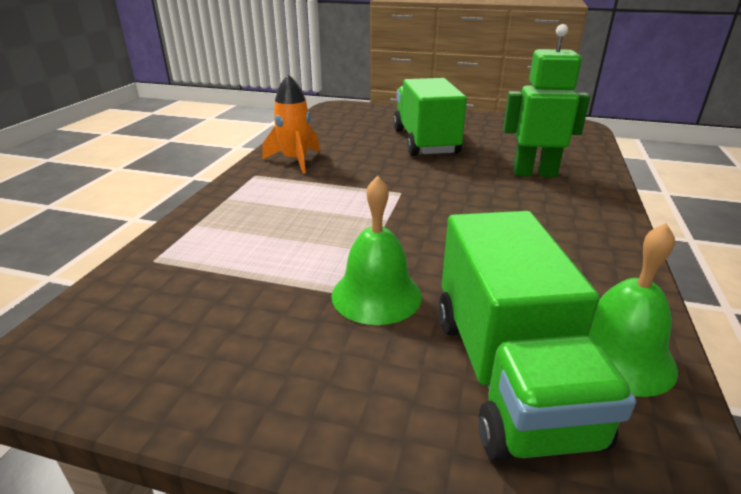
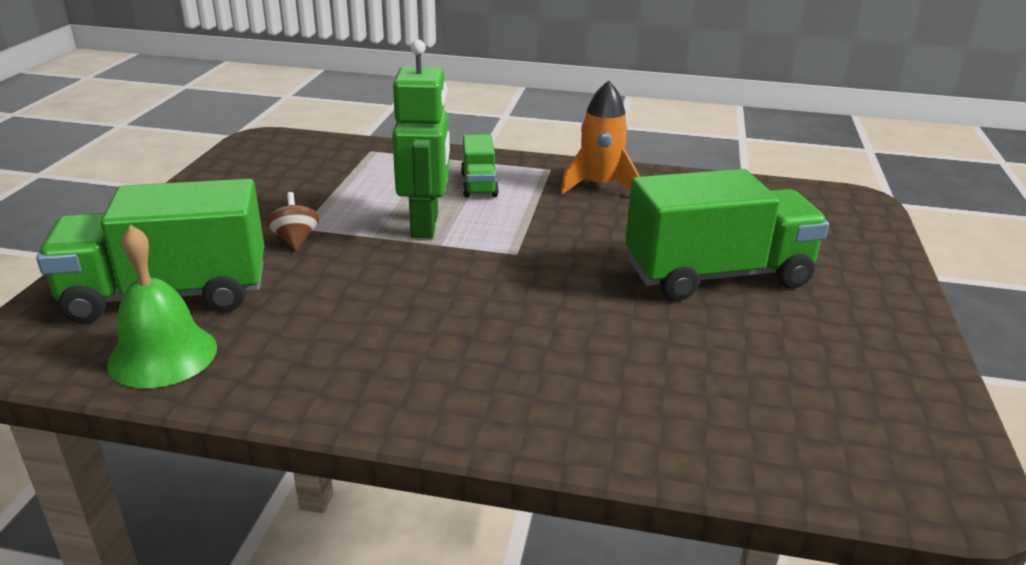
camera: 85 degrees right, 0 degrees up
green bell [331,176,422,325] -> brown spinning top [266,192,320,251]
green robot [503,24,590,177] -> green robot moved to [392,39,450,238]
none -> green truck [461,134,499,198]

